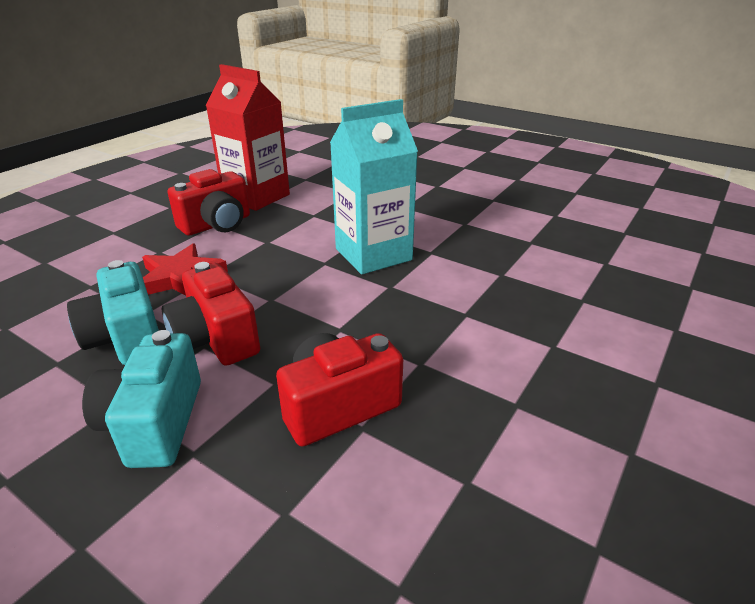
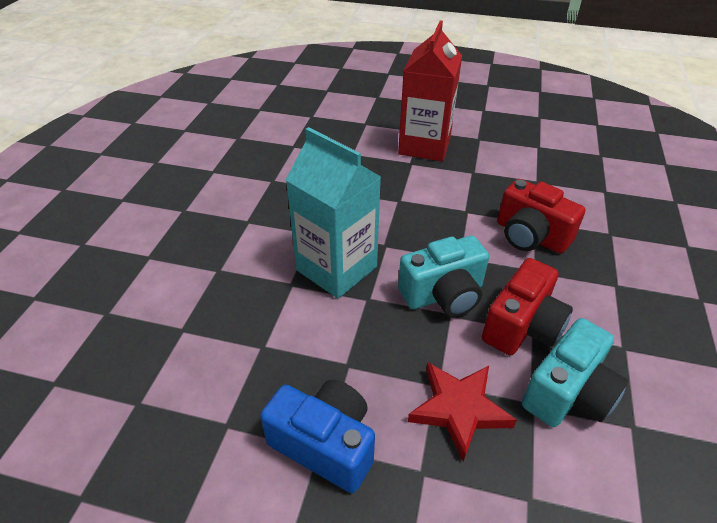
camera: 110 degrees left, 10 degrees up
turquoise camera [82,330,201,468] -> turquoise camera moved to [398,236,489,317]
red camera [168,169,250,235] -> blue camera [260,380,375,493]
red carton [205,64,290,211] -> red carton moved to [398,20,462,161]

